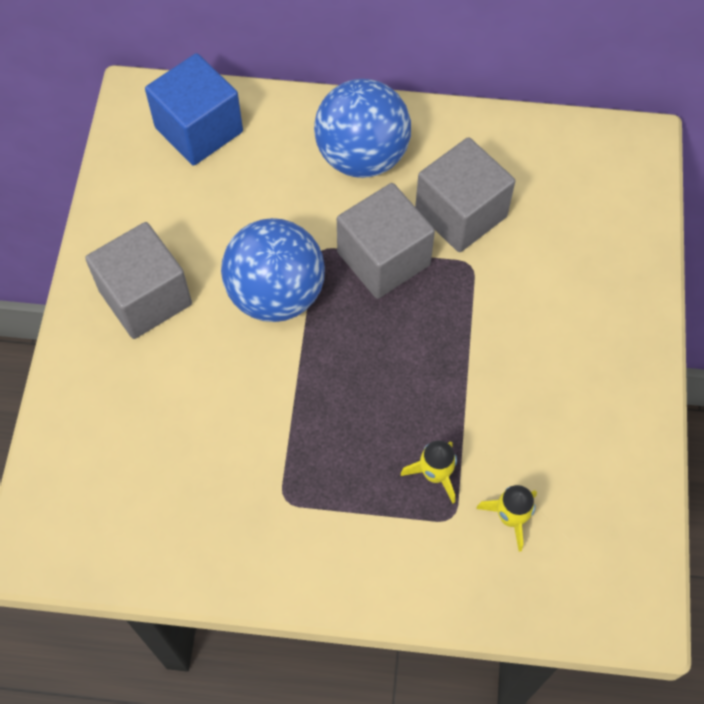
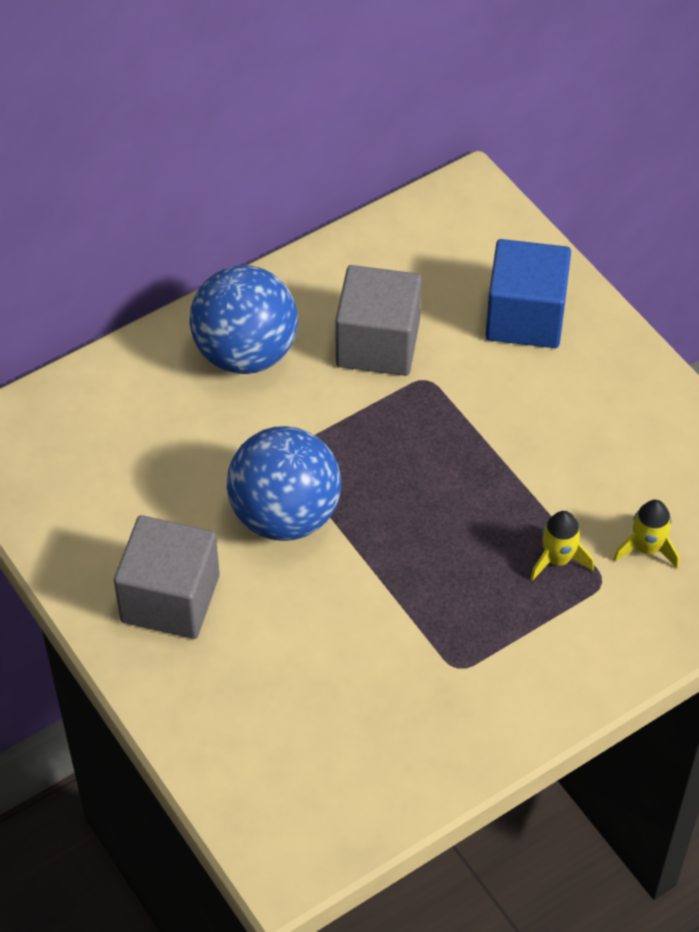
camera: 40 degrees left, 10 degrees down
blue cube [145,53,243,165] -> blue cube moved to [485,239,571,348]
grey cube [337,183,435,299] -> none

